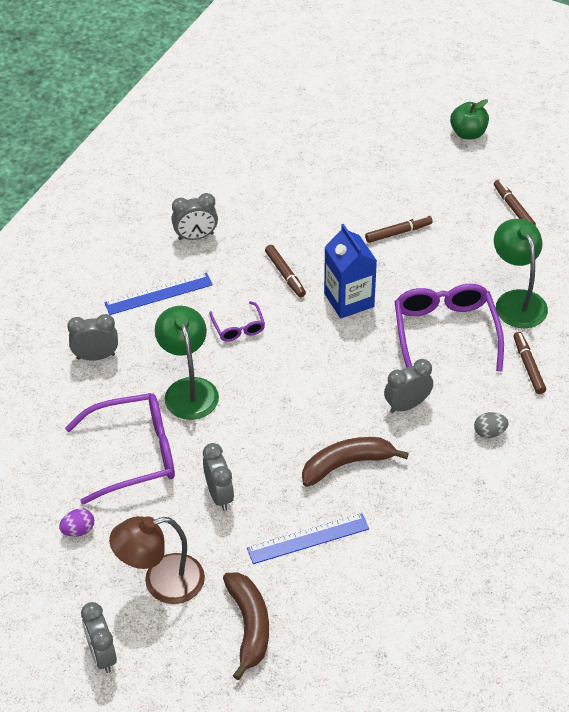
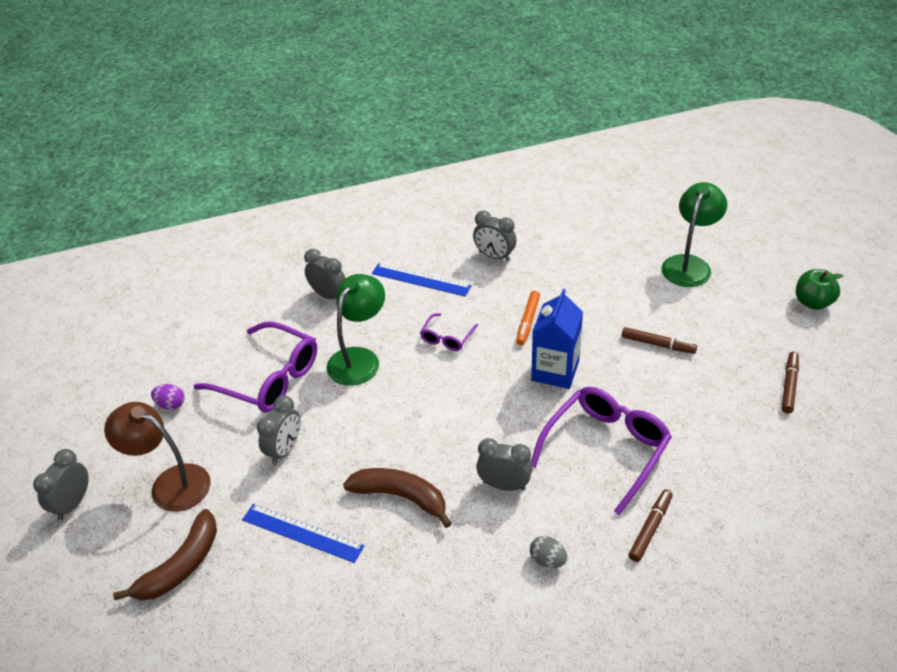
camera: 45 degrees right, 5 degrees down
brown marker [265,245,306,297] -> orange marker [516,291,540,345]
green lamp [494,219,548,328] -> green lamp moved to [661,182,727,287]

